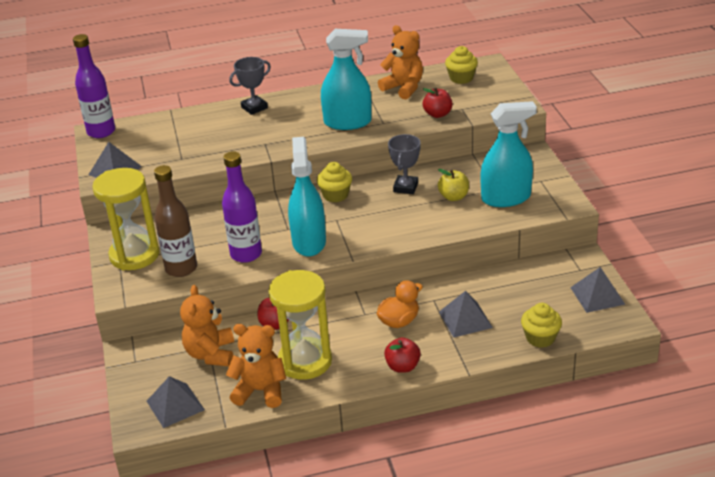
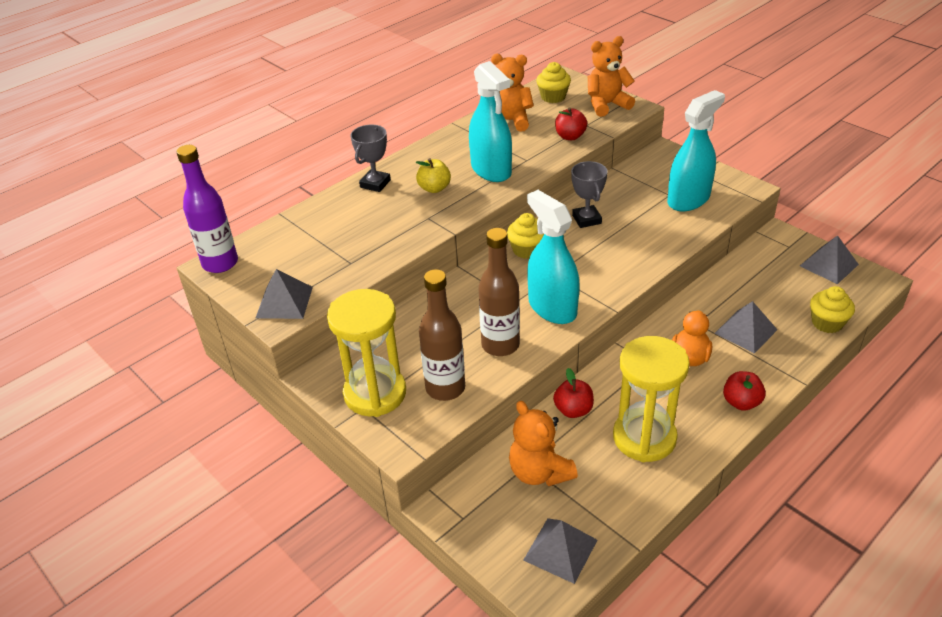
camera: 30 degrees left, 5 degrees up
purple bottle [222,151,262,263] -> brown bottle [479,228,520,356]
orange teddy bear [226,324,286,408] -> orange teddy bear moved to [588,36,635,117]
turquoise spray bottle [321,29,372,130] -> turquoise spray bottle turned 90 degrees clockwise [469,61,512,182]
yellow apple [438,169,469,201] -> yellow apple moved to [416,158,451,193]

